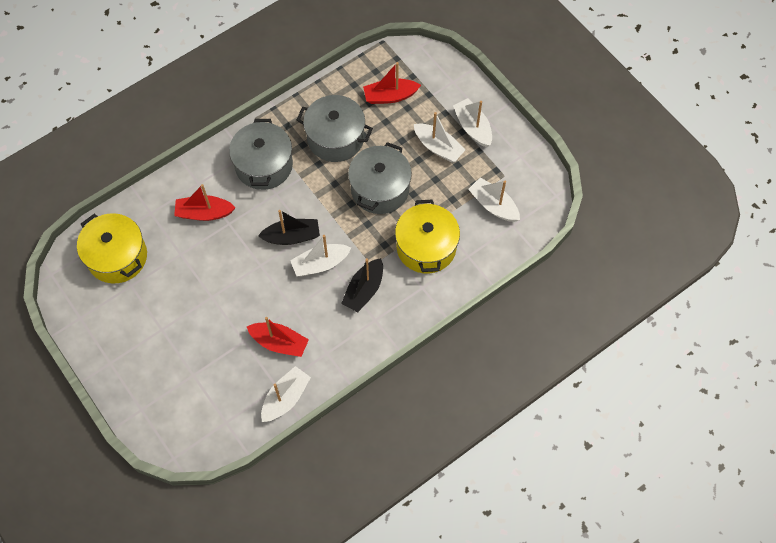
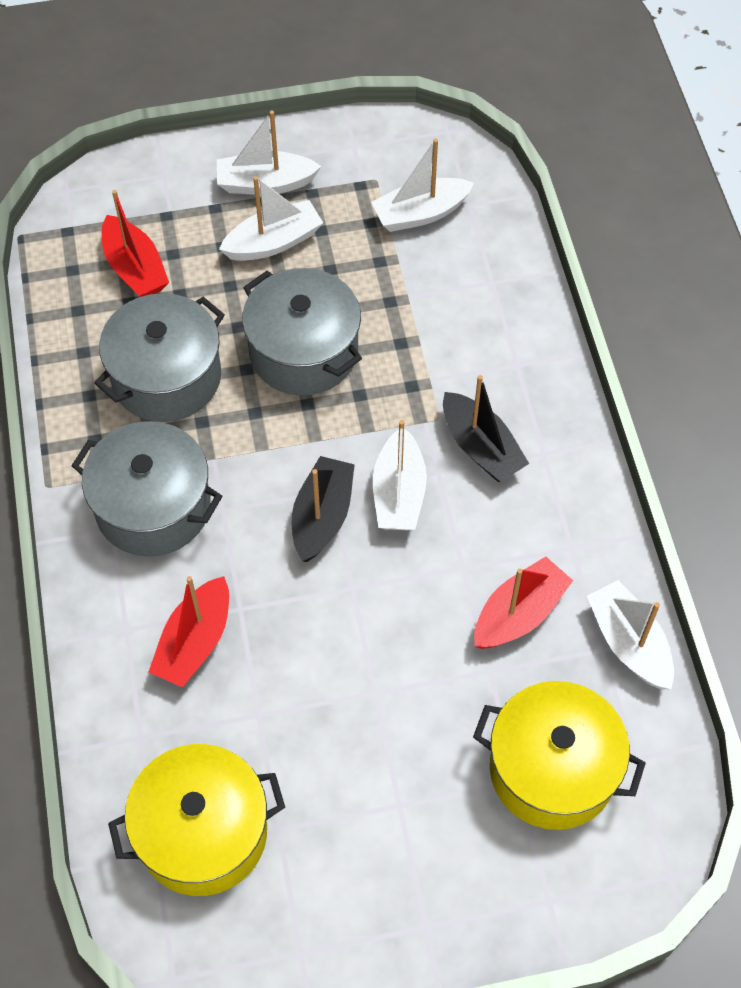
camera: 65 degrees left, 5 degrees down
red boat [363,62,421,104] -> red boat turned 45 degrees counterclockwise [102,190,169,297]
yellow pot [395,200,460,274] -> yellow pot moved to [473,681,646,830]

